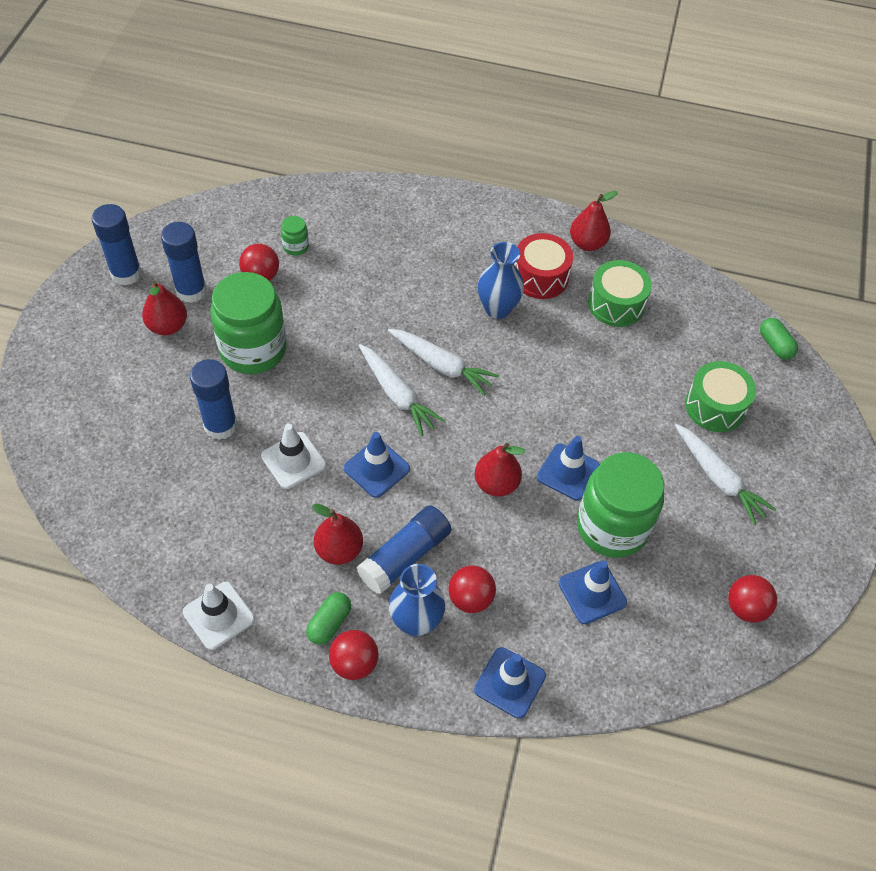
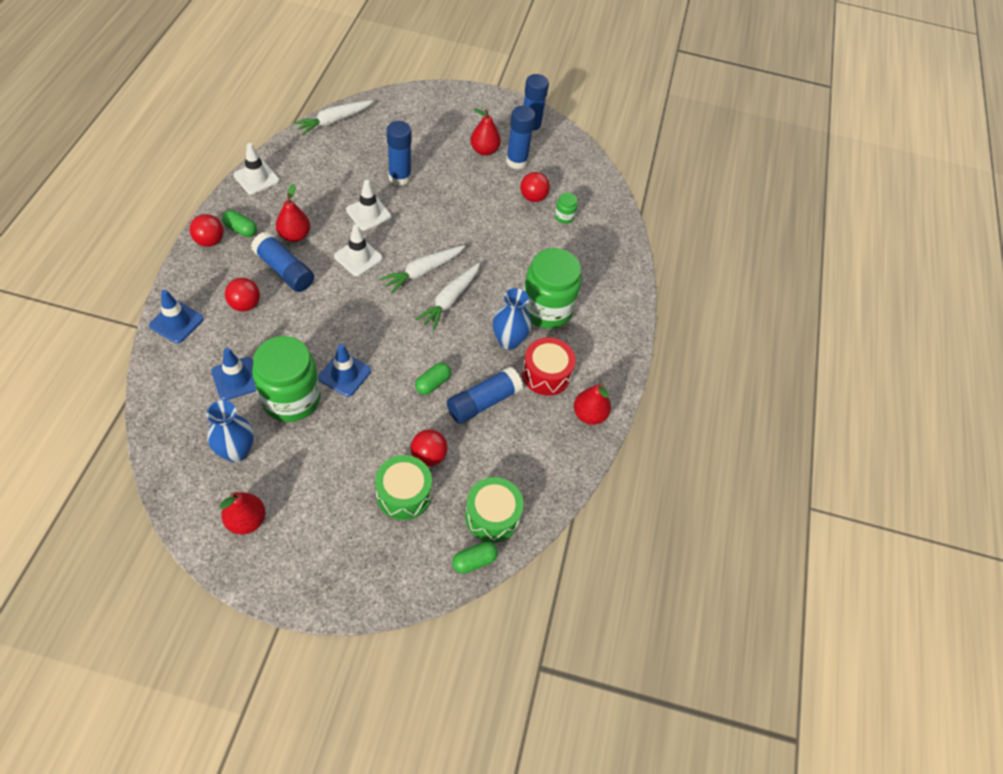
camera: 85 degrees right, 0 degrees up
green jar [210,272,287,374] -> green jar moved to [523,248,582,329]
blue traffic cone [344,432,410,498] -> white traffic cone [334,224,383,276]
blue vase [389,564,445,636] -> blue vase moved to [206,400,254,462]
red pear [475,443,525,497] -> red pear moved to [219,492,265,534]
green drum [588,260,652,327] -> green drum moved to [465,477,524,543]
white carrot [675,424,777,526] -> white carrot moved to [293,100,373,135]
red ball [728,575,777,623] -> red ball moved to [411,430,448,467]
none -> green capsule [415,362,451,395]
none -> blue glue stick [447,367,523,424]

